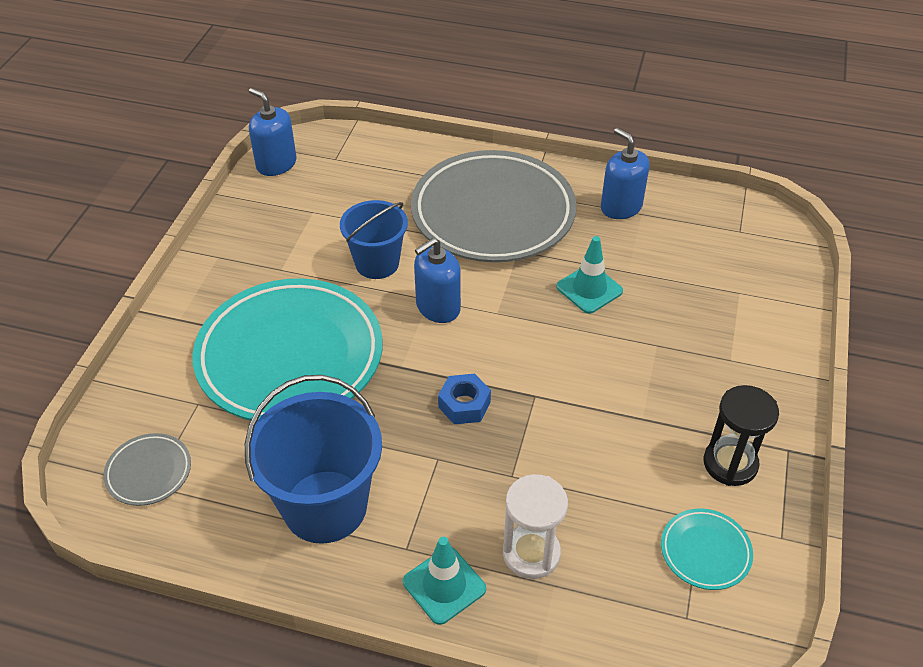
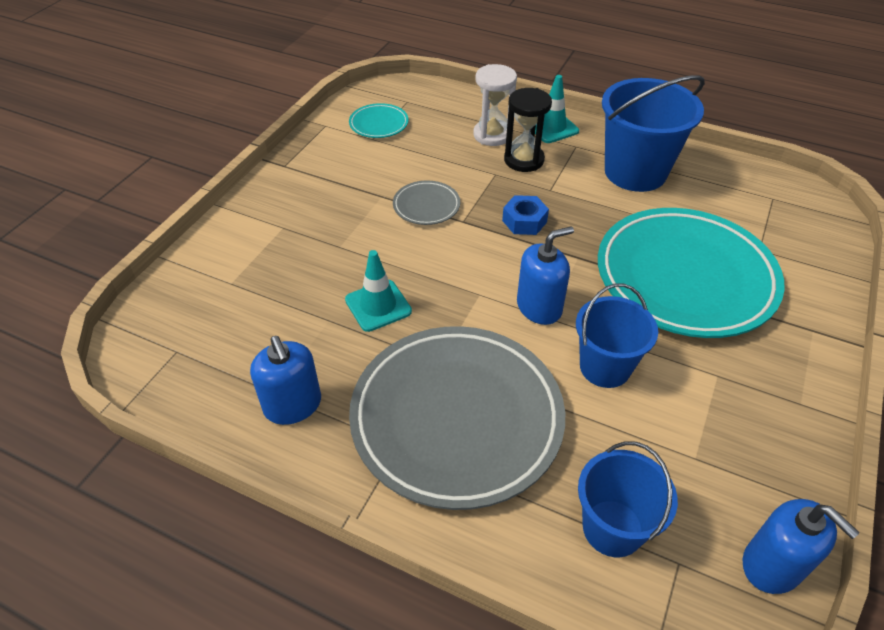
camera: 170 degrees left, 0 degrees up
grey plate [103,433,191,506] -> grey plate moved to [393,181,460,225]
black hourglass [704,385,779,486] -> black hourglass moved to [504,88,552,172]
none -> blue bucket [578,441,678,557]

